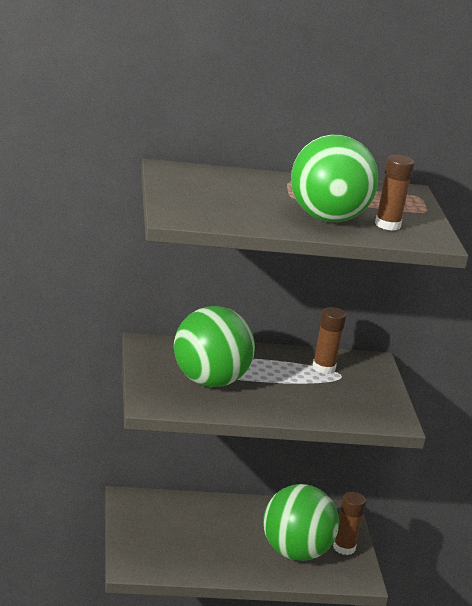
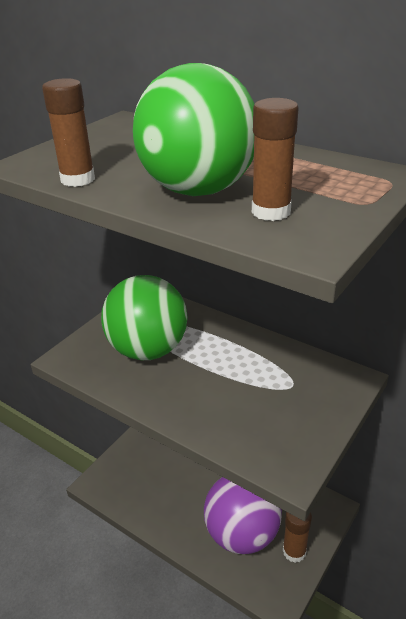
camera: 45 degrees right, 10 degrees up
green ball [263,484,339,561] -> purple ball [204,477,282,554]
brown glue stick [312,307,346,374] -> brown glue stick moved to [42,78,95,187]

